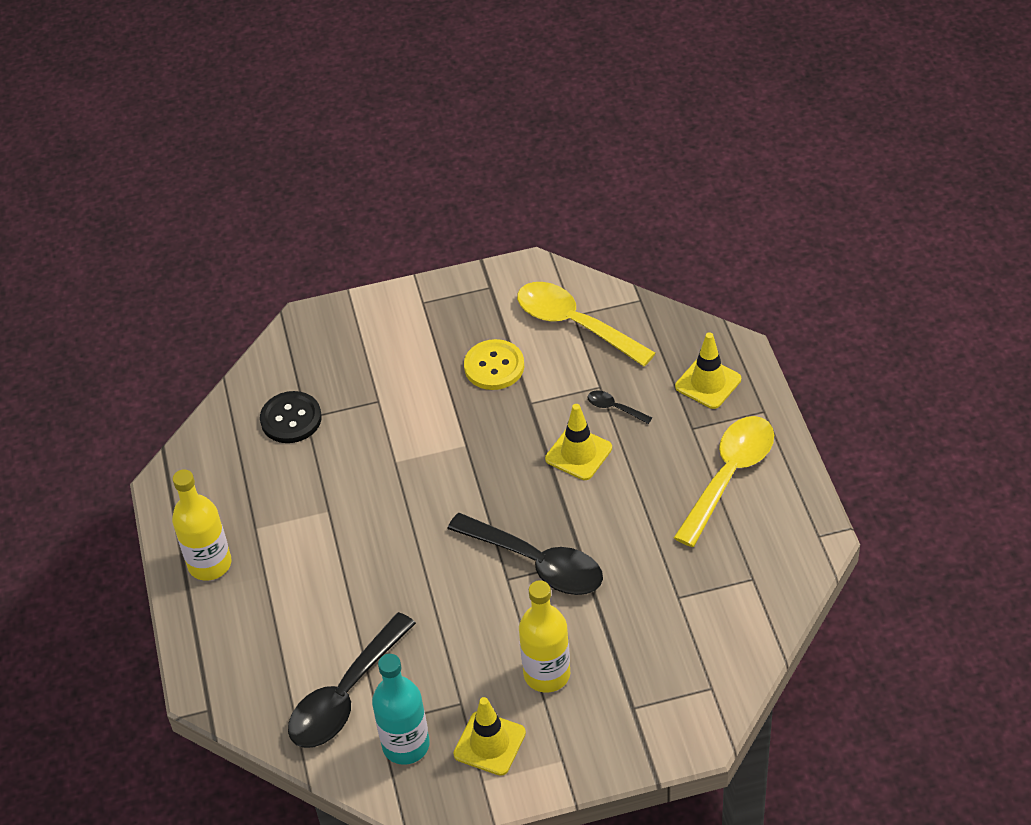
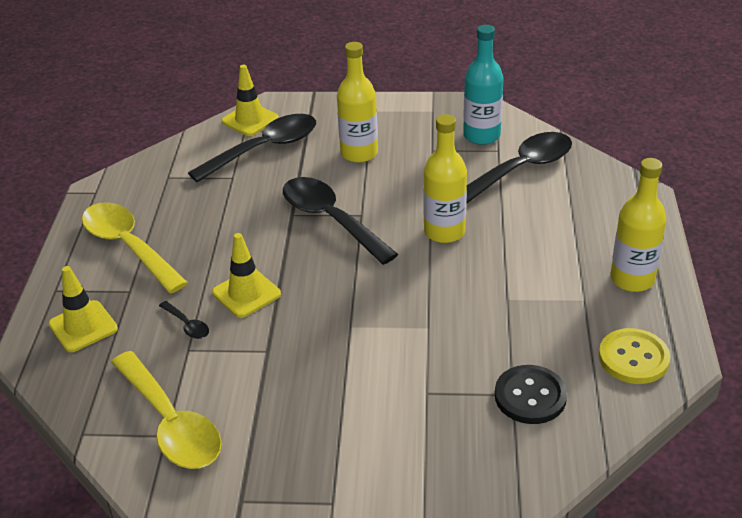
camera: 165 degrees left, 10 degrees down
yellow traffic cone [453,697,526,776] -> yellow traffic cone moved to [221,65,279,136]
yellow button [464,339,524,390] -> yellow button moved to [599,328,671,384]
yellow spoon [674,416,774,547] -> yellow spoon turned 90 degrees clockwise [82,202,188,293]
none -> black spoon [188,114,316,183]
none -> yellow bottle [423,114,467,243]

